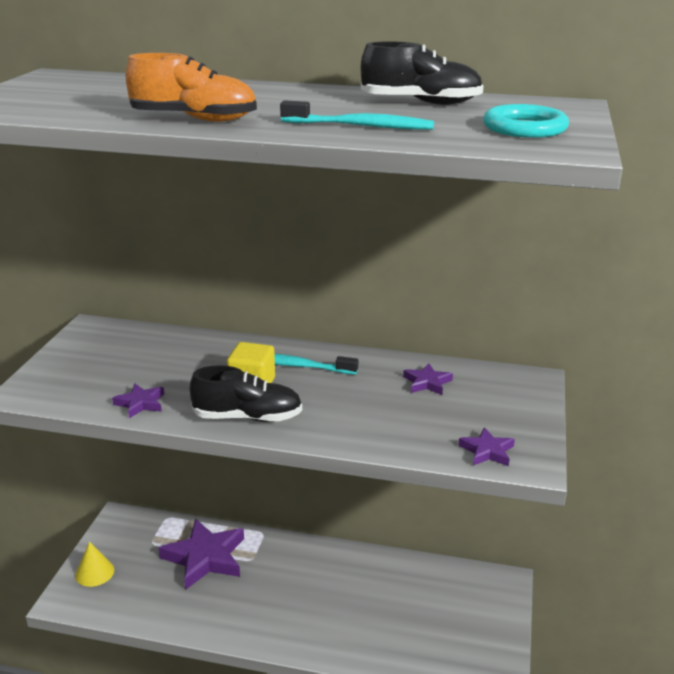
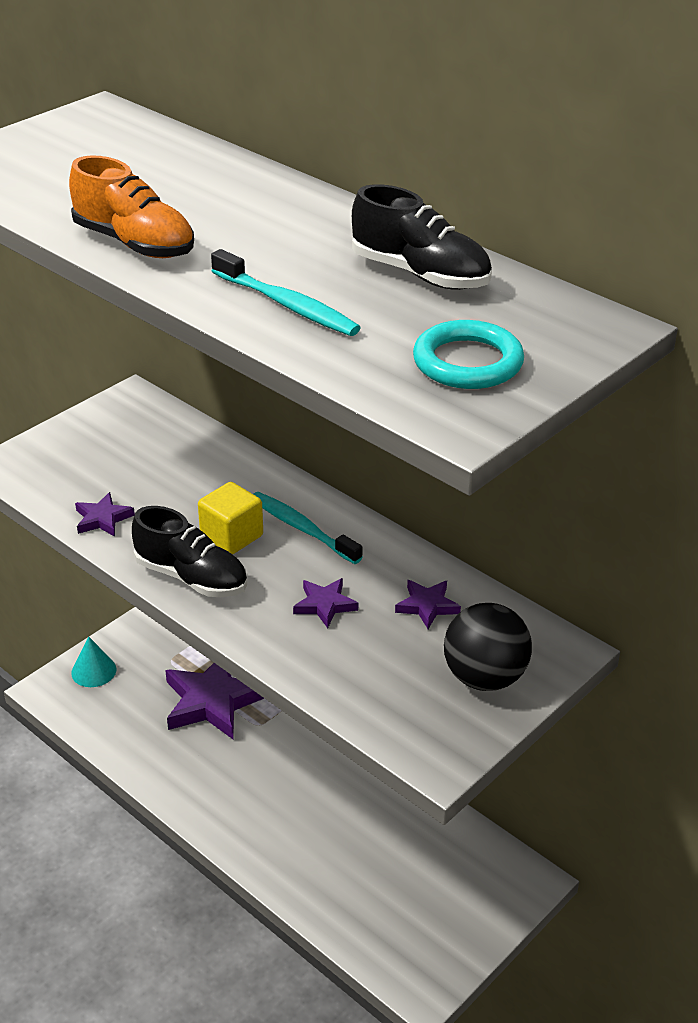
camera: 30 degrees right, 10 degrees up
yellow cone [75,541,114,587] -> turquoise cone [71,636,116,687]
purple star [458,427,515,466] -> purple star moved to [293,578,358,628]
none -> black ball [444,603,532,691]

